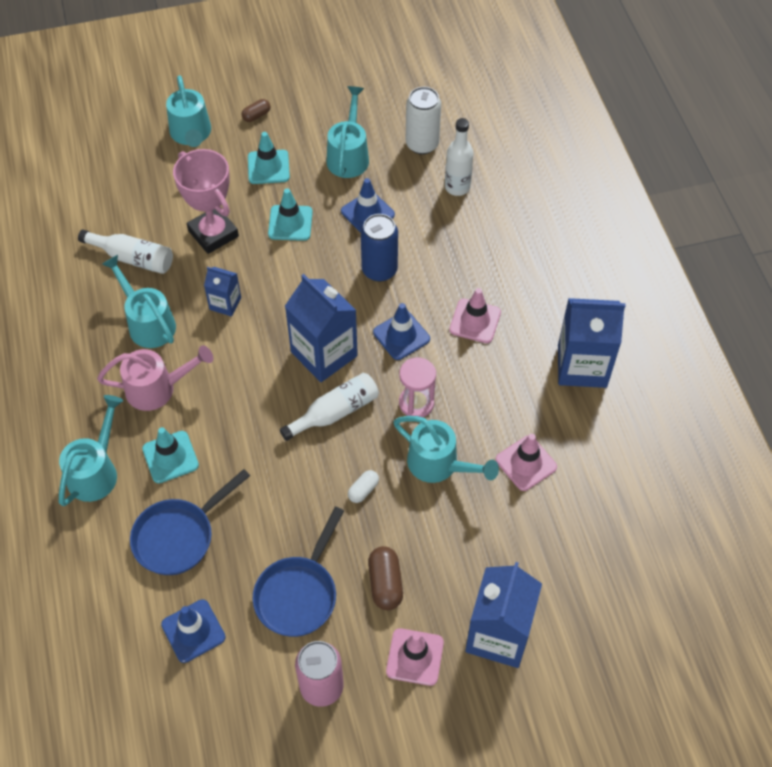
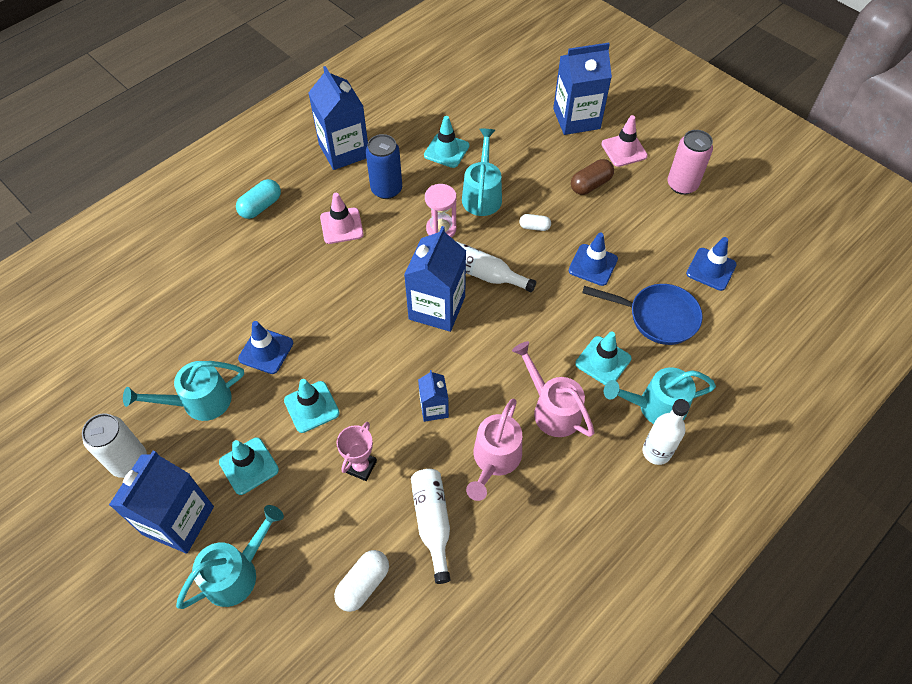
camera: 120 degrees left, 0 degrees up
turquoise watering can [102,255,176,348] -> pink watering can [466,399,522,501]
pink trophy [173,149,239,254] -> pink trophy [336,422,377,481], size x0.58
brown capsule [242,99,270,122] -> blue carton [109,451,214,553]
blue pan [252,506,344,637] -> none
blue can [361,214,398,282] -> blue can moved to [366,134,402,199]
blue traffic cone [373,303,430,360] -> blue traffic cone moved to [569,233,618,286]
white can [406,87,441,154] -> white can moved to [82,413,147,478]
white bottle [445,118,473,196] -> white bottle moved to [642,399,690,465]
pink traffic cone [496,434,557,491] -> turquoise traffic cone [424,116,469,168]
none -> turquoise capsule [236,179,281,219]
none -> white capsule [334,550,389,612]

